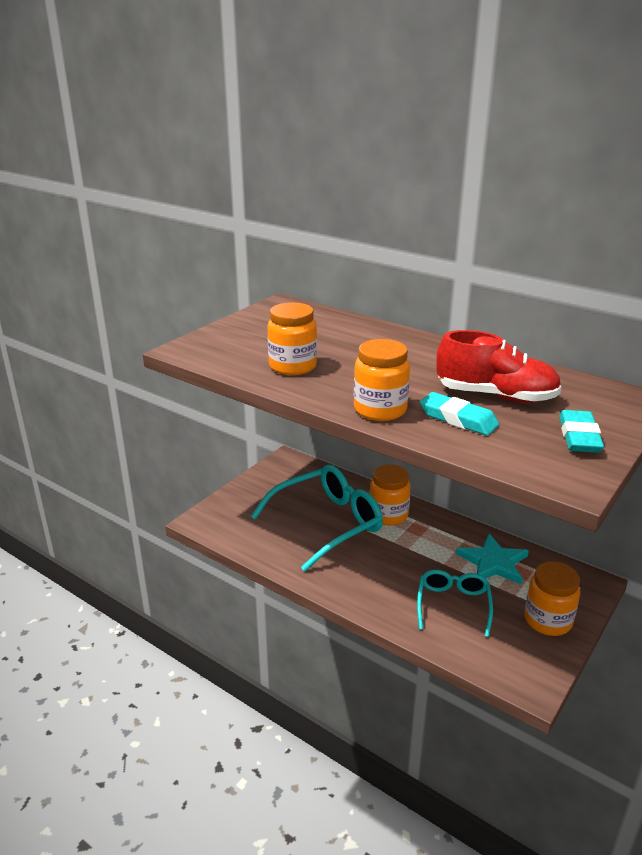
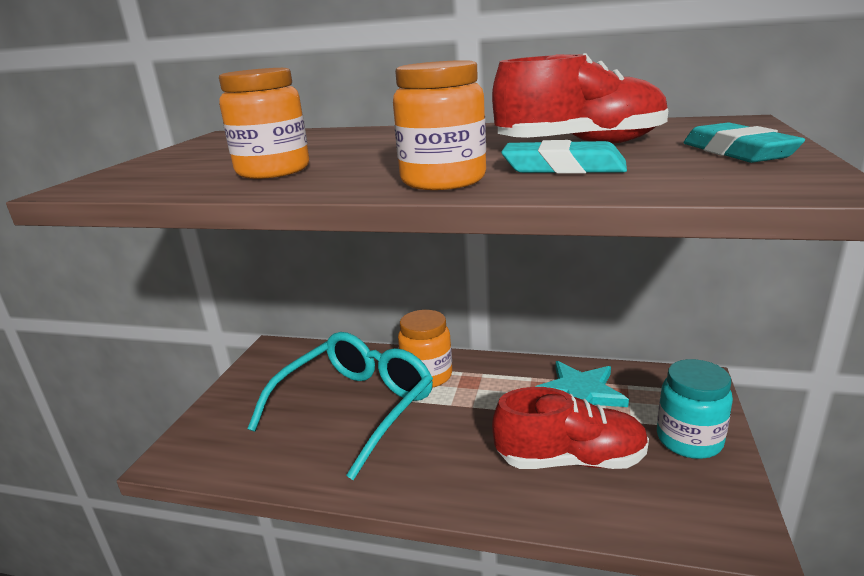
camera: 20 degrees left, 5 degrees down
turquoise glasses [417,570,493,637] -> red shoe [492,387,649,469]
orange jar [524,561,580,636] -> turquoise jar [657,359,733,459]

